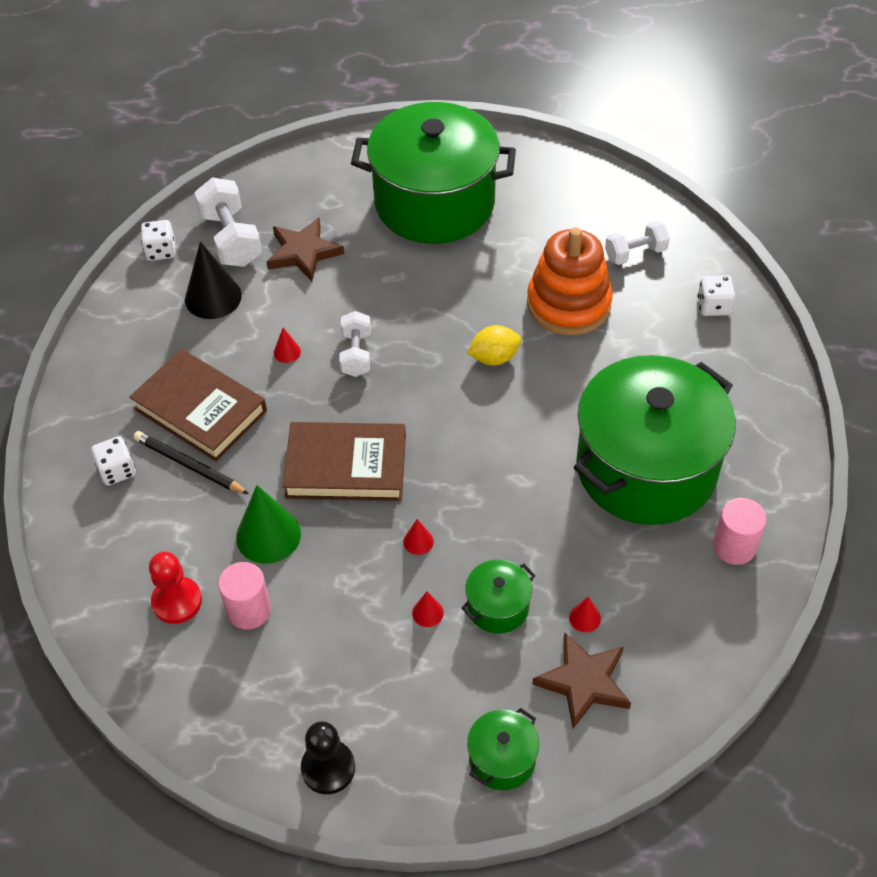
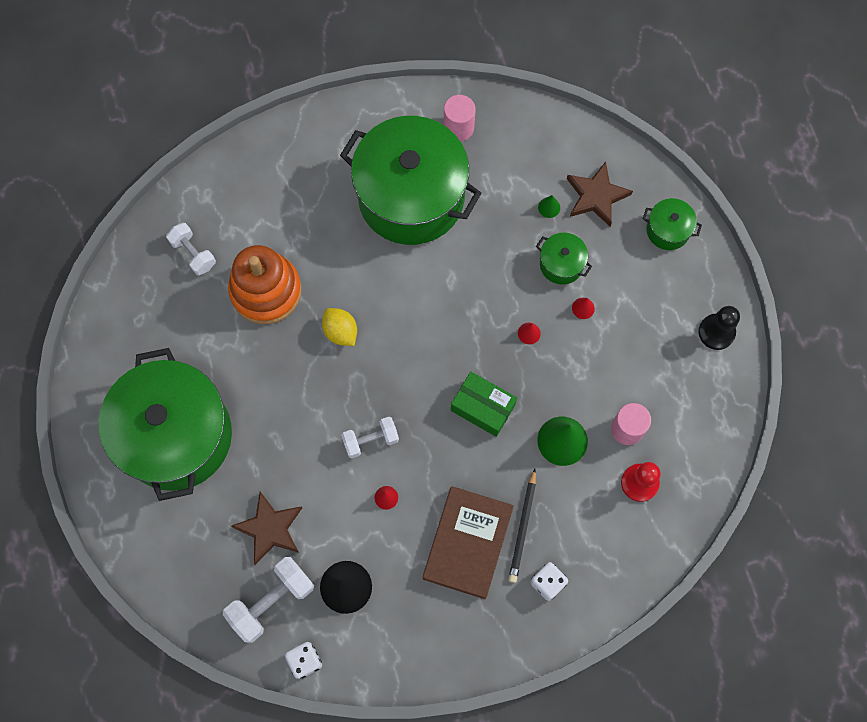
camera: 110 degrees left, 20 degrees up
brown book [282,422,406,501] -> green box [451,372,517,437]
red cone [569,597,601,632] -> green cone [538,195,560,218]
white dice [698,275,735,316] -> none

